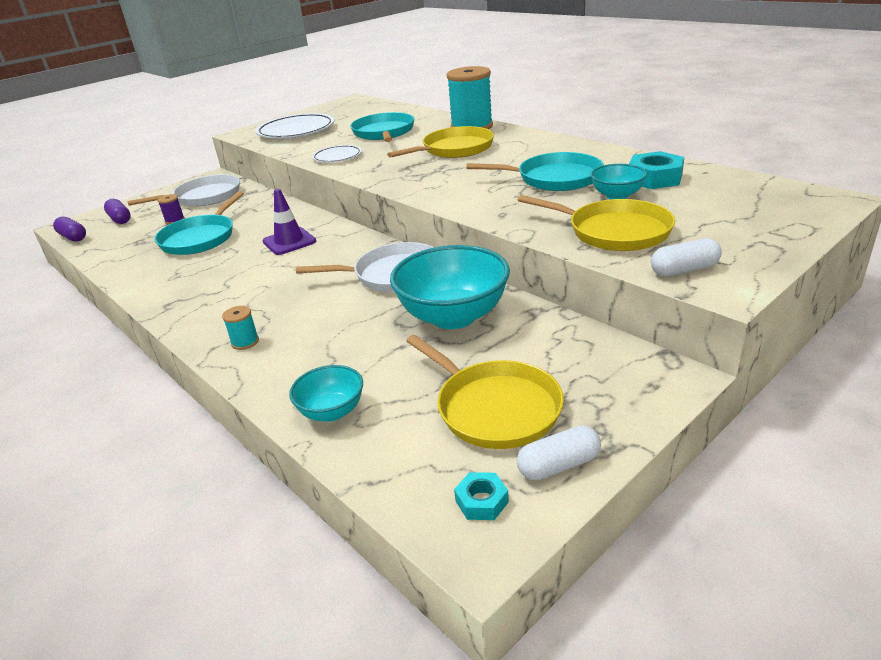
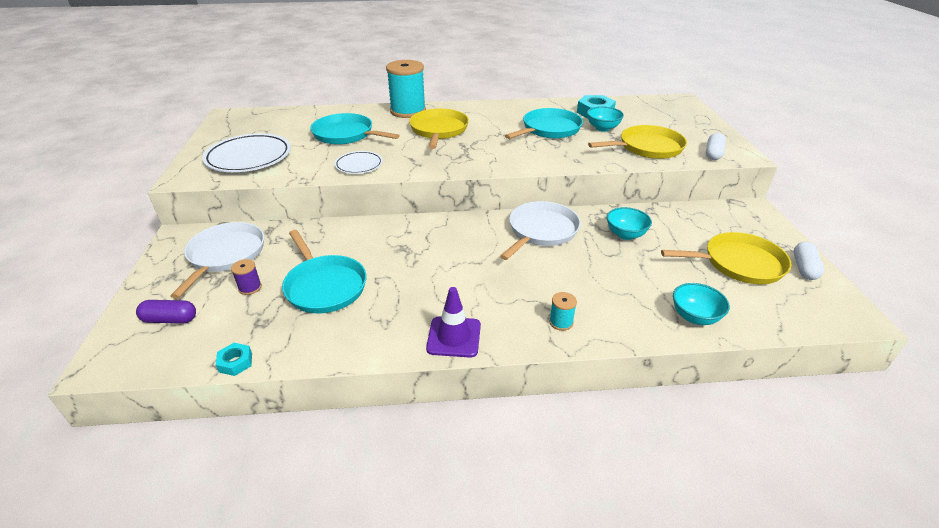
camera: 55 degrees left, 5 degrees up
purple capsule [53,216,86,242] -> none
purple traffic cone [262,189,316,255] -> purple traffic cone moved to [426,287,481,358]
turquoise bowl [390,245,510,329] -> turquoise bowl [607,207,652,240], size x0.53
turquoise nut [454,472,509,520] -> turquoise nut moved to [216,343,252,376]

